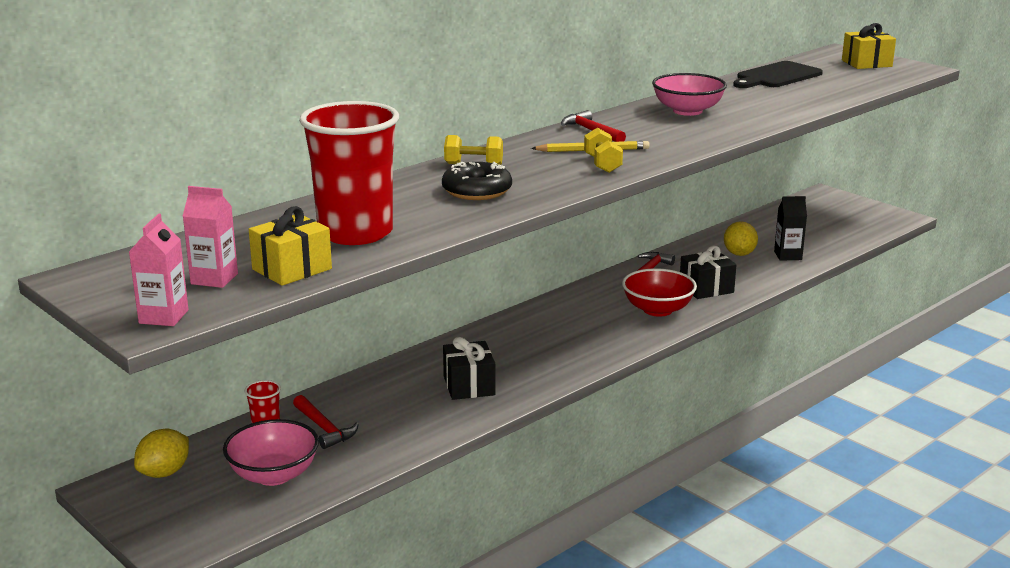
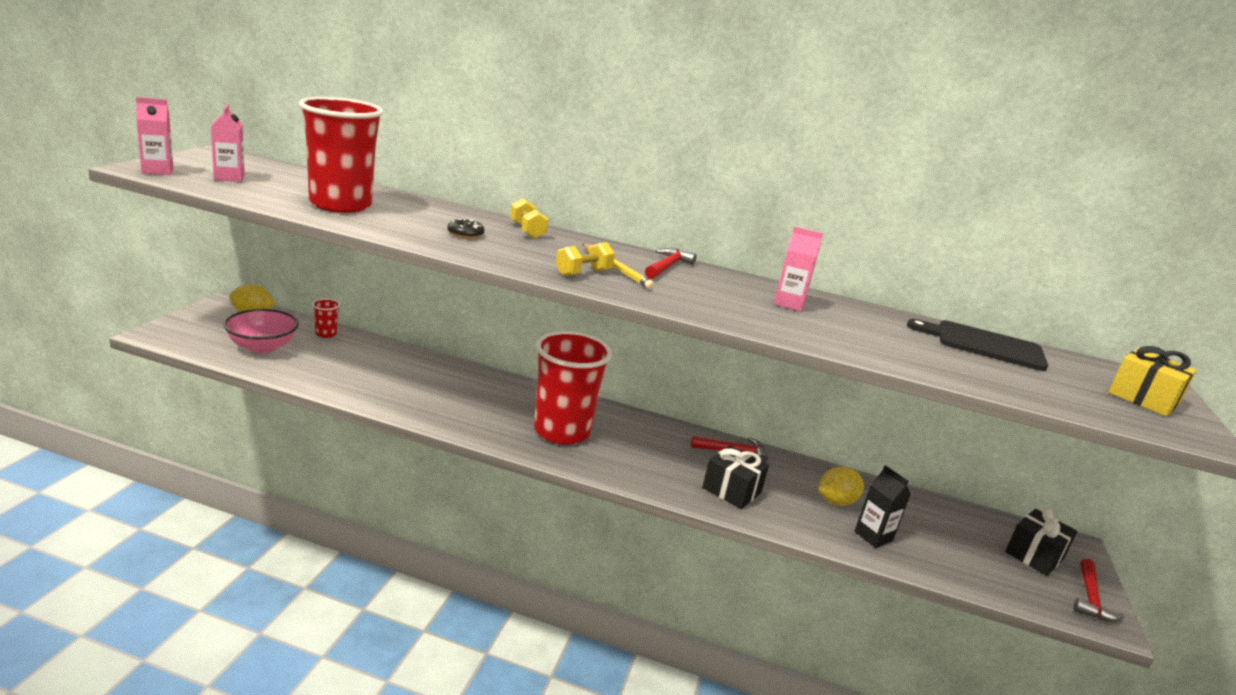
camera: 55 degrees right, 0 degrees up
yellow gift [249,206,332,286] -> none
red hammer [293,395,359,449] -> red hammer moved to [1073,559,1125,622]
black donut [442,162,512,200] -> black donut [447,218,485,239], size x0.58
black gift [443,337,496,400] -> black gift moved to [1005,508,1077,576]
red bowl [622,268,697,317] -> none
pink bowl [652,73,727,116] -> pink carton [774,227,823,311]
none -> red cup [534,331,612,444]

